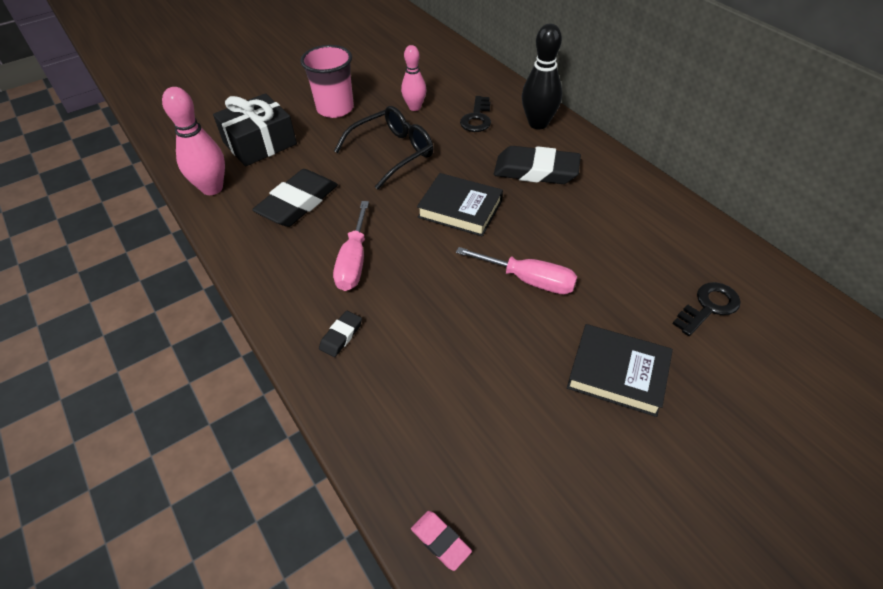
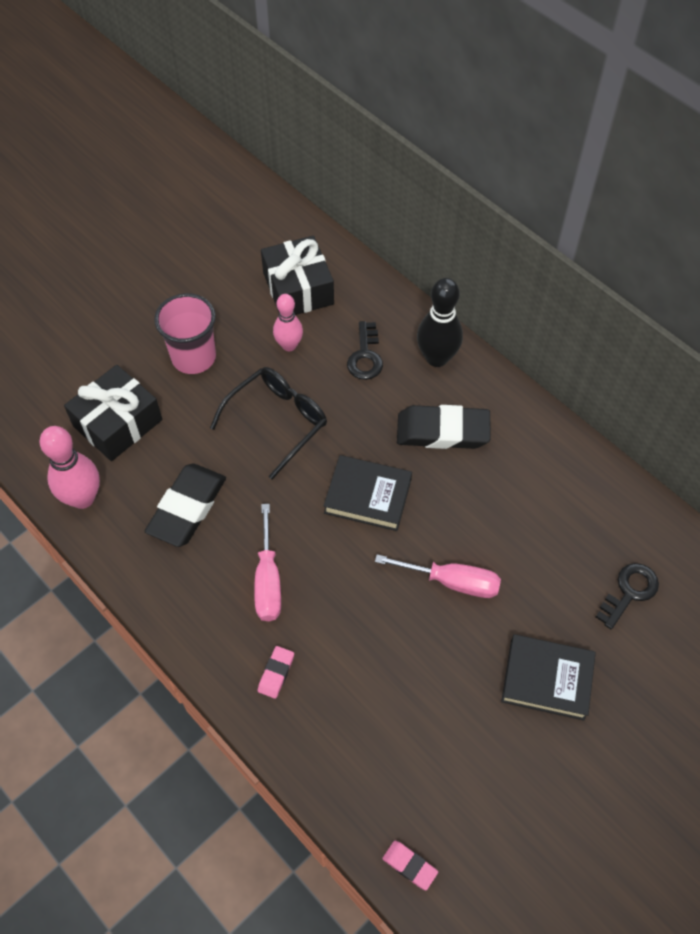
camera: 10 degrees left, 10 degrees up
black eraser [319,311,362,357] -> pink eraser [258,646,294,699]
none -> black gift [261,236,334,315]

